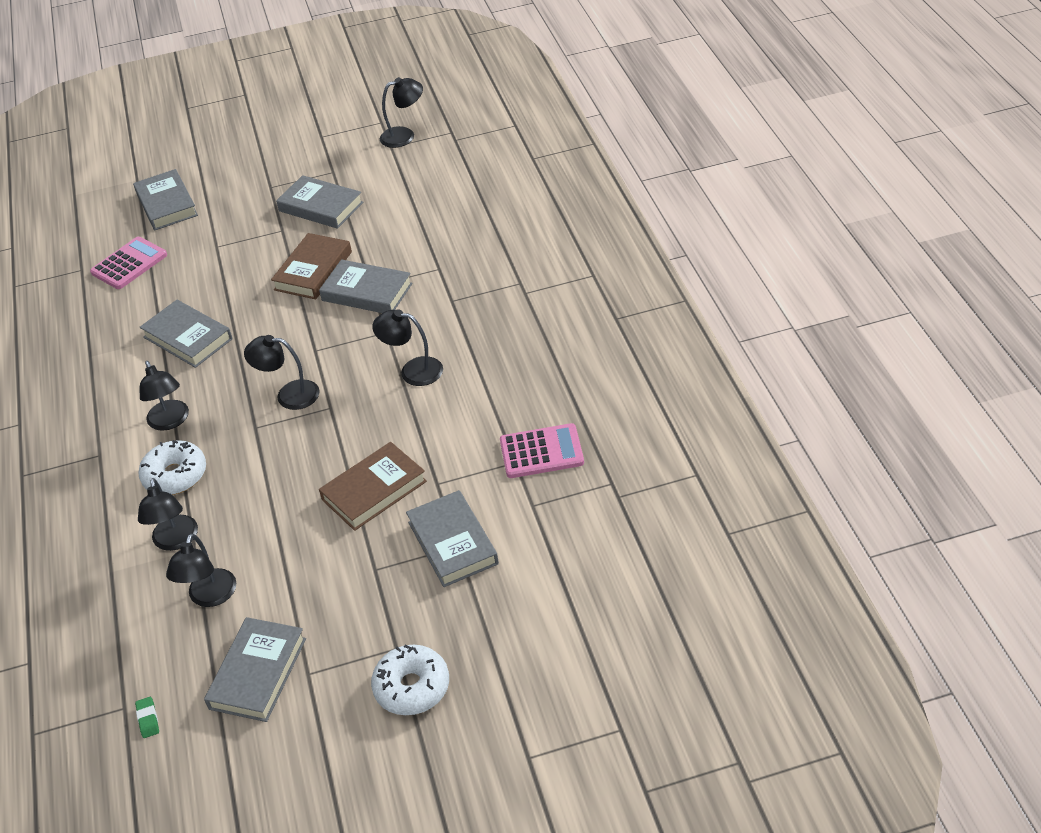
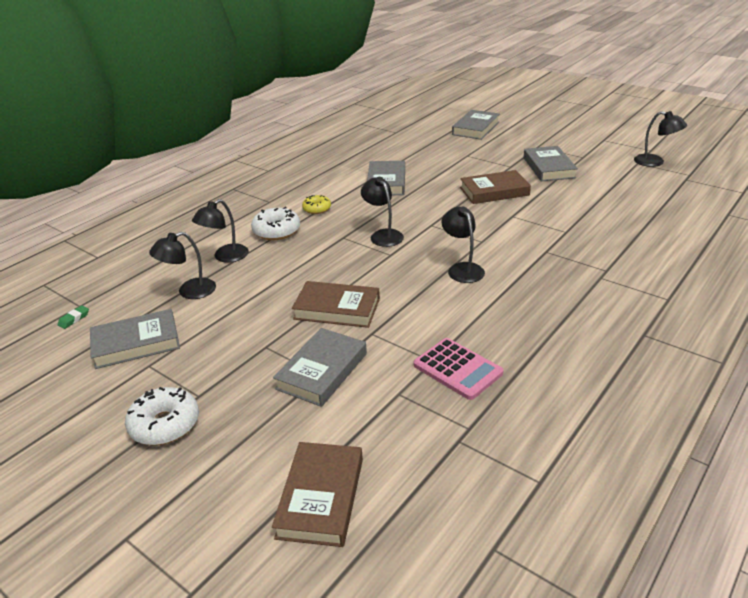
camera: 50 degrees right, 10 degrees down
pink calculator [90,237,167,289] -> none
black lamp [140,361,189,431] -> yellow donut [302,195,331,214]
grey book [319,259,412,313] -> none
none -> brown book [272,442,363,547]

